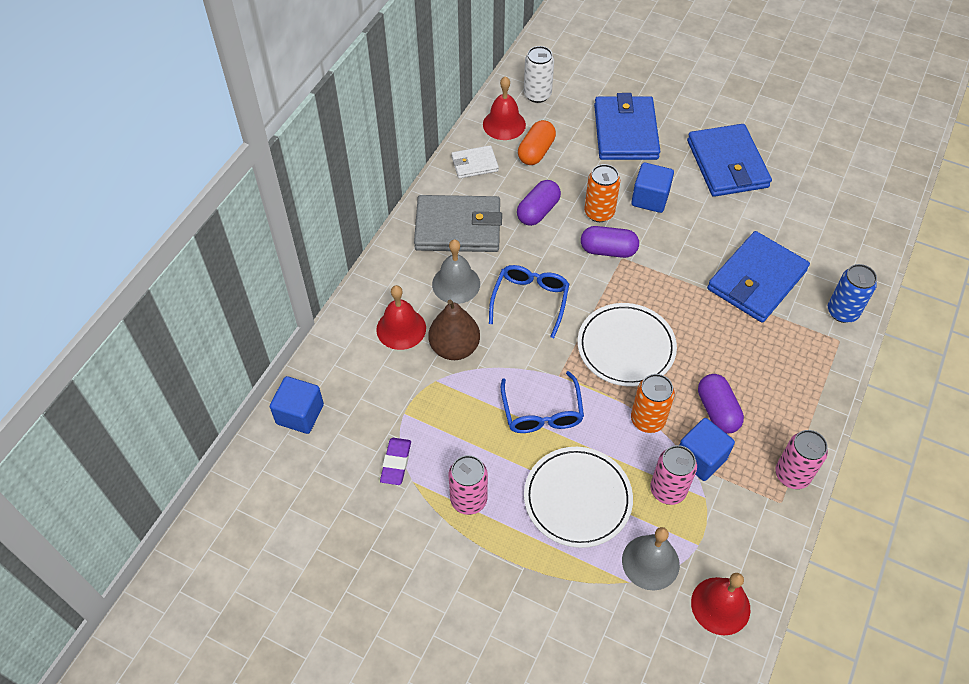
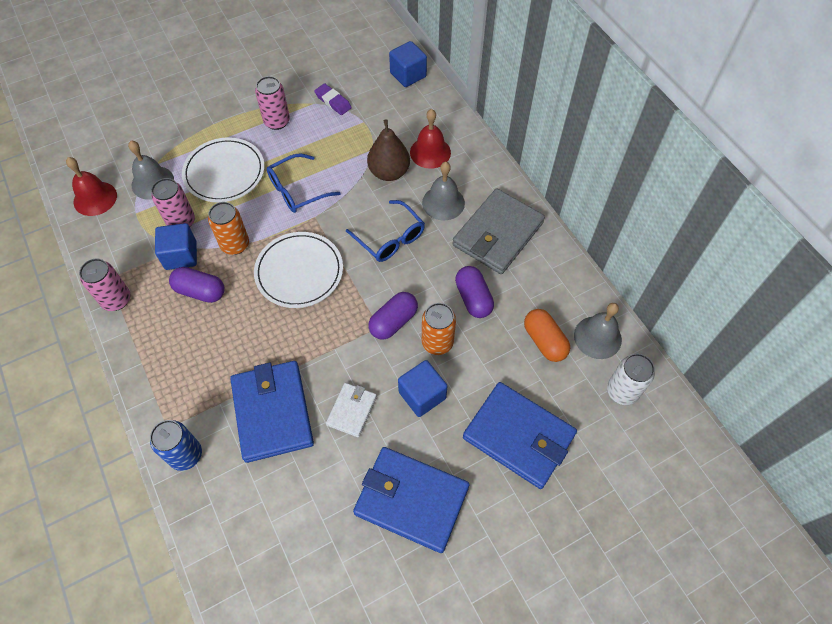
camera: 125 degrees right, 5 degrees up
white wallet [451,145,499,179] -> white wallet moved to [326,383,377,438]
red bell [483,76,526,140] -> grey bell [574,303,622,359]
blue glasses [501,371,584,433] -> blue glasses turned 60 degrees counterclockwise [267,153,340,213]

